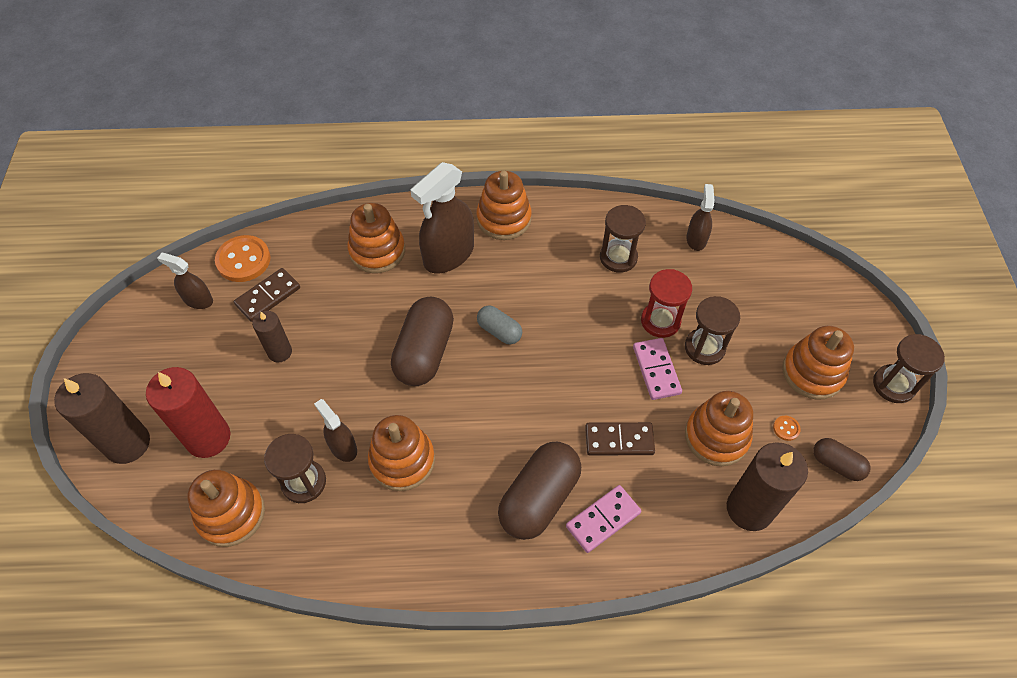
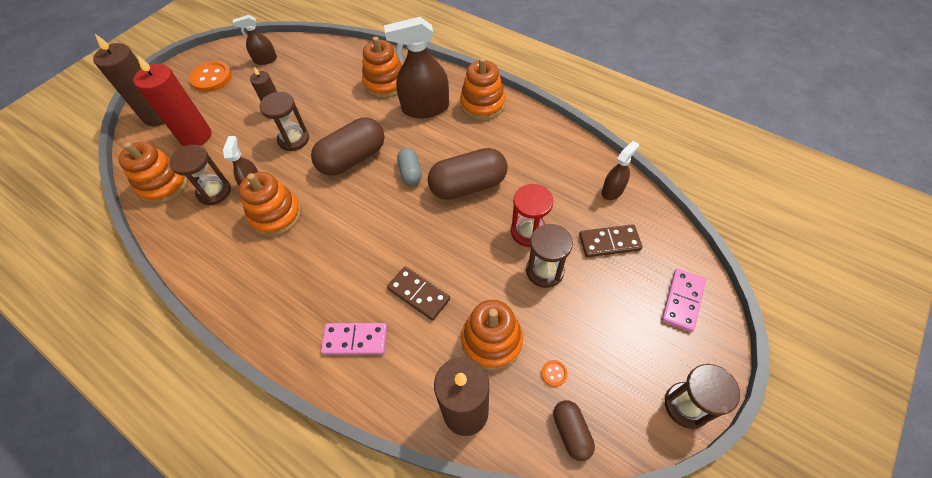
camera: 40 degrees right, 0 degrees up
brown spray bottle [157,253,213,309] -> brown spray bottle turned 75 degrees counterclockwise [233,15,277,65]
orange button [215,235,271,282] -> orange button moved to [189,61,232,92]
brown domino [234,268,300,322] -> brown domino moved to [579,224,642,257]
brown capsule [498,442,581,540] -> brown capsule moved to [427,148,508,200]
brown hourglass [600,205,646,273] -> brown hourglass moved to [259,92,309,151]
pink domino [633,338,682,400] -> pink domino moved to [662,269,706,332]
orange stacking toy [782,326,854,400] -> none

